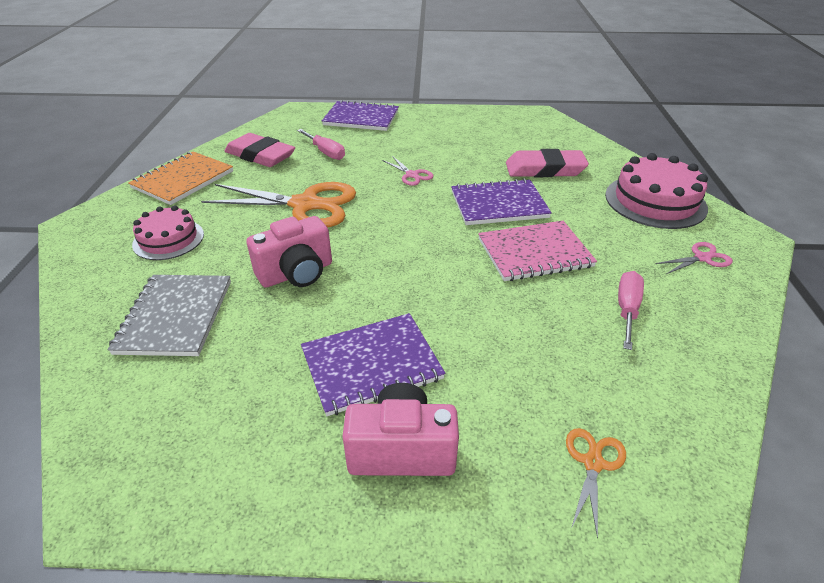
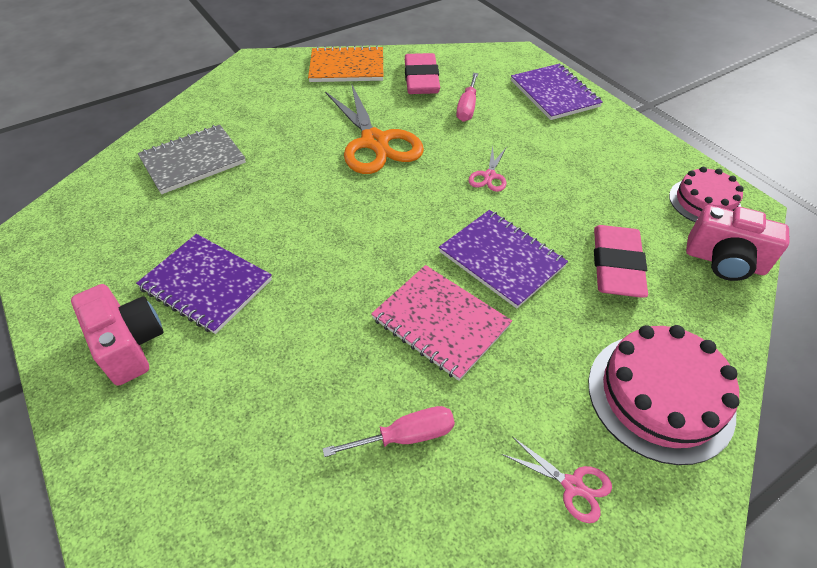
camera: 55 degrees right, 10 degrees up
pink cake [132,206,204,260] -> pink cake moved to [669,167,744,223]
pink camera [246,216,332,288] -> pink camera moved to [686,205,789,281]
pink eraser [506,149,589,177] -> pink eraser turned 45 degrees clockwise [594,225,648,298]
orange scissors [566,428,626,539] -> none

